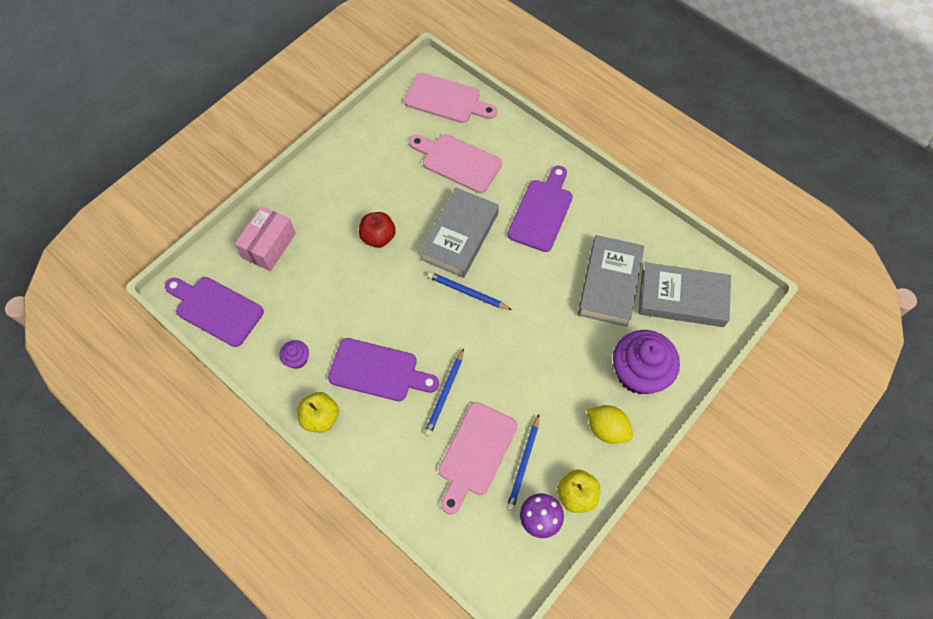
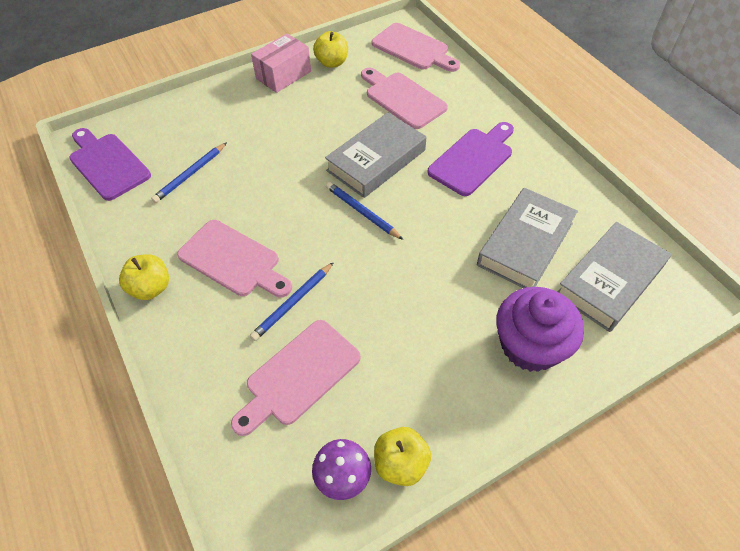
camera: 20 degrees right, 10 degrees down
pink box [235,206,296,271] -> pink box moved to [251,33,311,93]
purple cupcake [280,340,309,369] -> none
purple cutting board [328,338,439,401] -> pink cutting board [177,220,292,297]
red apple [359,212,396,248] -> none
blue pencil [506,415,539,511] -> blue pencil moved to [151,142,227,203]
yellow lemon [587,405,633,444] -> none
grey book [638,263,731,327] -> grey book turned 75 degrees counterclockwise [558,222,671,332]
none -> yellow apple [313,31,348,68]

